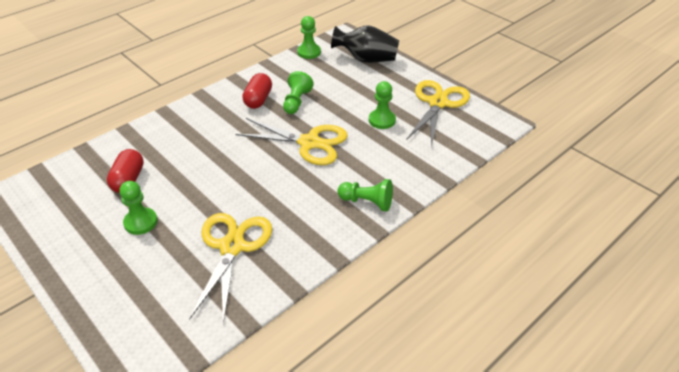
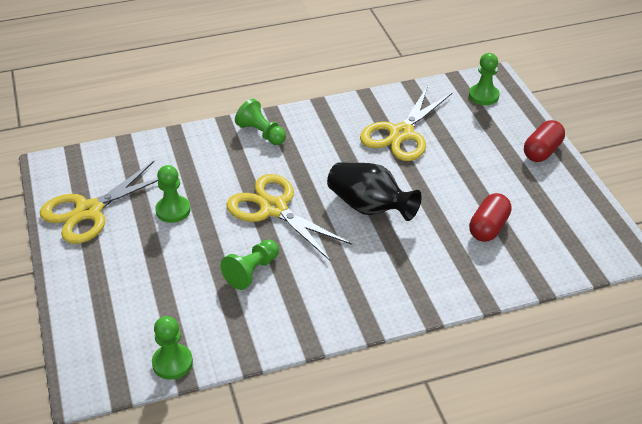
camera: 155 degrees left, 0 degrees up
green pawn [119,181,158,235] -> green pawn moved to [469,53,499,105]
red capsule [242,73,272,109] -> red capsule moved to [524,120,565,162]
black vase [331,25,399,63] -> black vase moved to [327,162,422,221]

